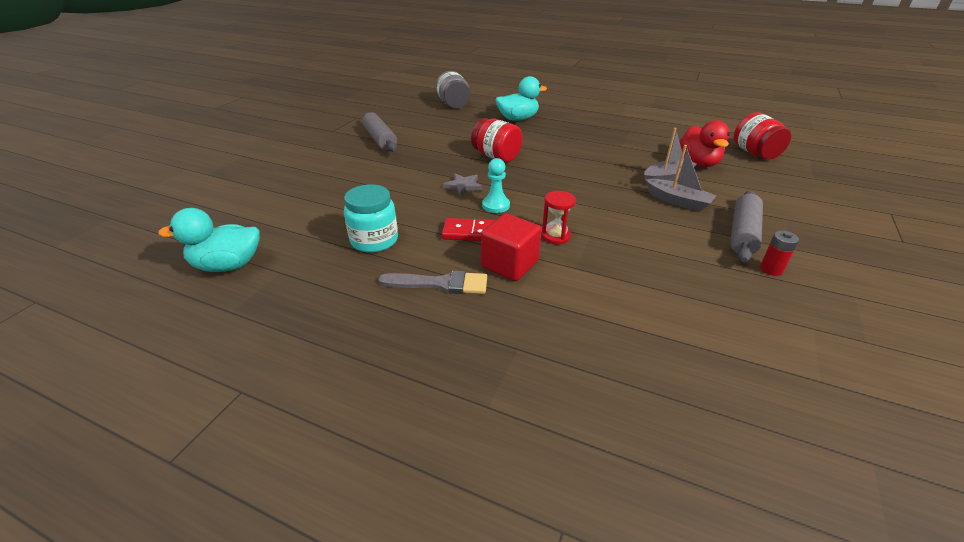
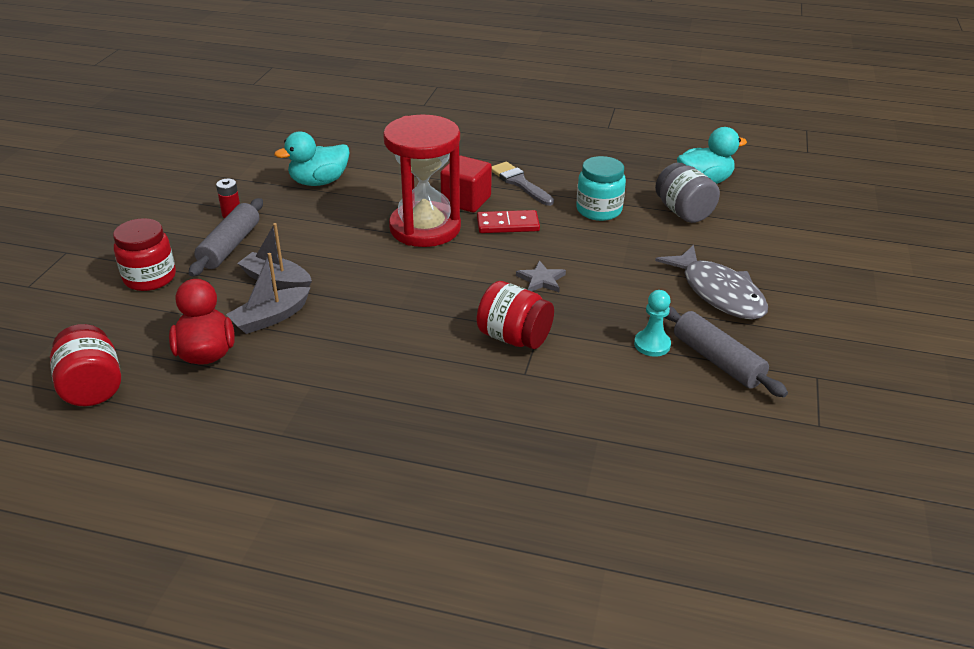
camera: 170 degrees right, 0 degrees up
grey brush [378,271,487,294] -> grey brush turned 60 degrees clockwise [492,162,554,206]
grey jar [436,71,470,108] -> grey jar moved to [655,163,720,223]
turquoise pawn [482,158,510,213] -> turquoise pawn moved to [634,290,671,357]
turquoise duck [495,76,547,121] -> turquoise duck moved to [274,132,350,186]
red hourglass [541,191,576,244] -> red hourglass [383,114,461,247], size x2.42
none -> red jar [113,218,176,291]
none -> grey fish [655,245,768,320]

